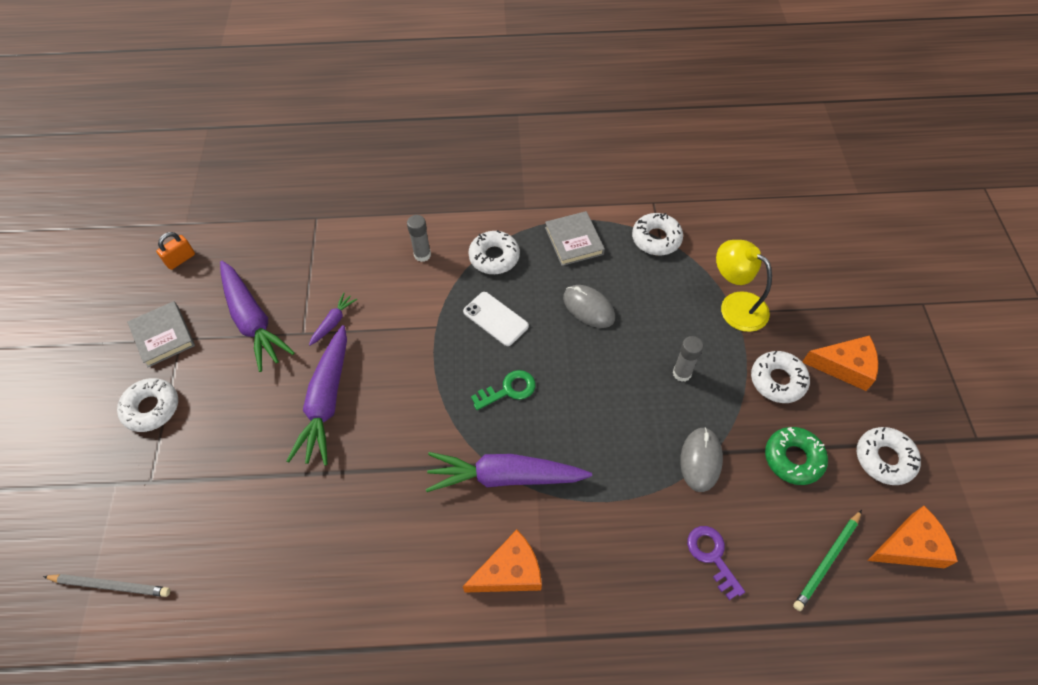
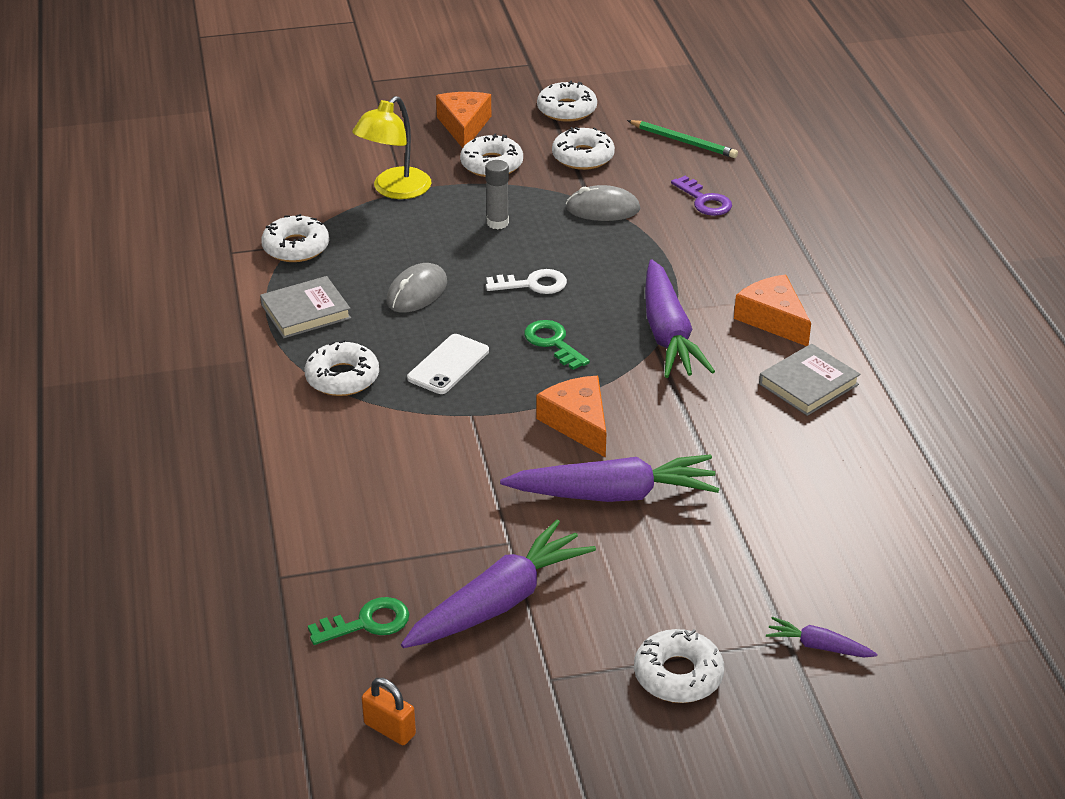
camera: 100 degrees left, 20 degrees down
grey pencil [43,574,170,597] -> none
grey book [127,301,195,367] -> grey book moved to [759,344,860,416]
purple carrot [309,293,357,346] -> purple carrot moved to [766,617,877,657]
grey glue stick [407,215,431,262] -> none
purple key [687,526,745,600] -> purple key turned 90 degrees counterclockwise [671,176,732,216]
green donut [765,427,828,485] -> white donut [552,127,615,170]
orange cheese [867,506,958,568] -> orange cheese moved to [537,376,606,458]
none -> green key [308,597,409,645]
none -> white key [486,269,567,294]

